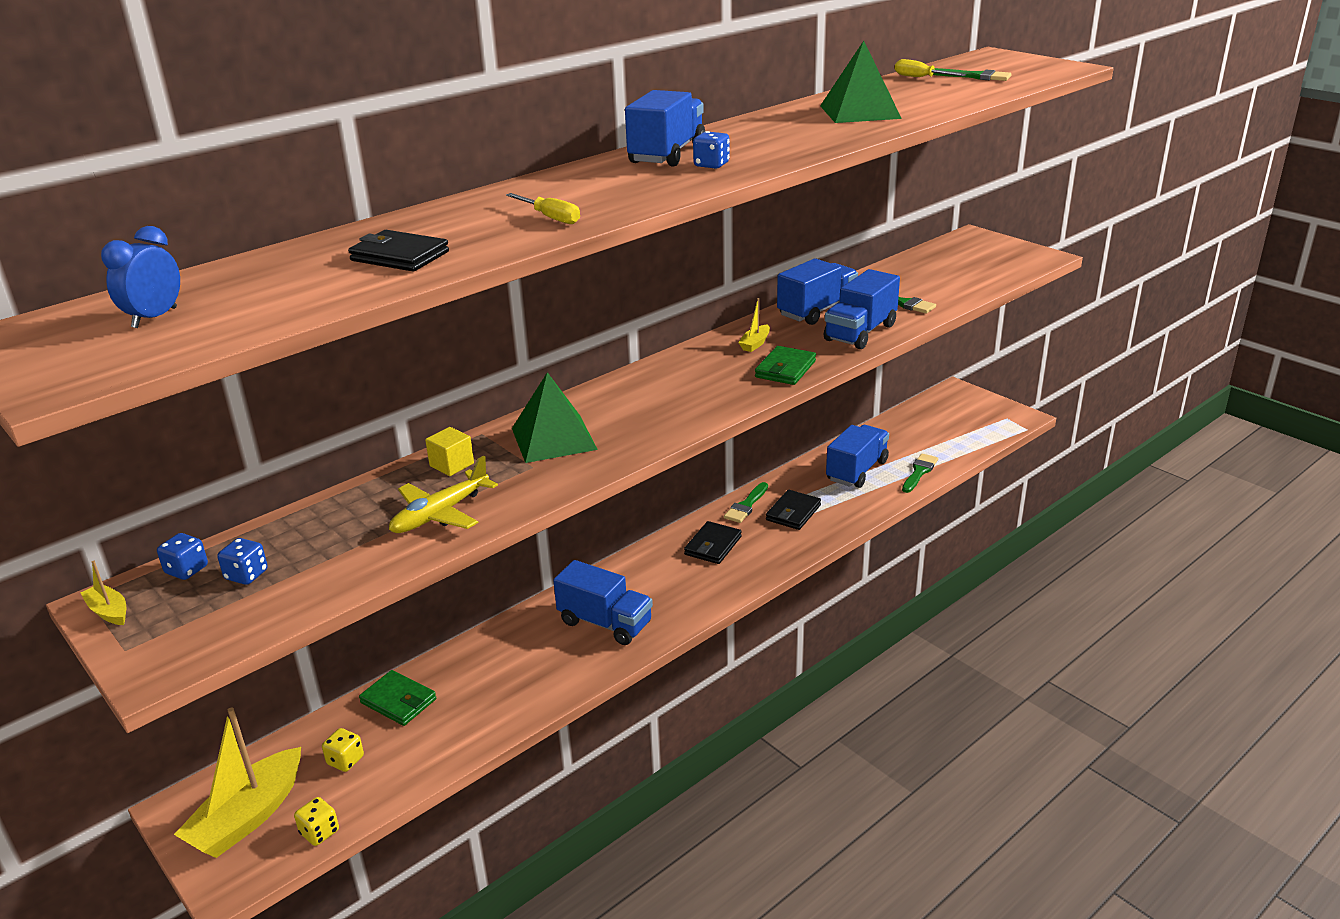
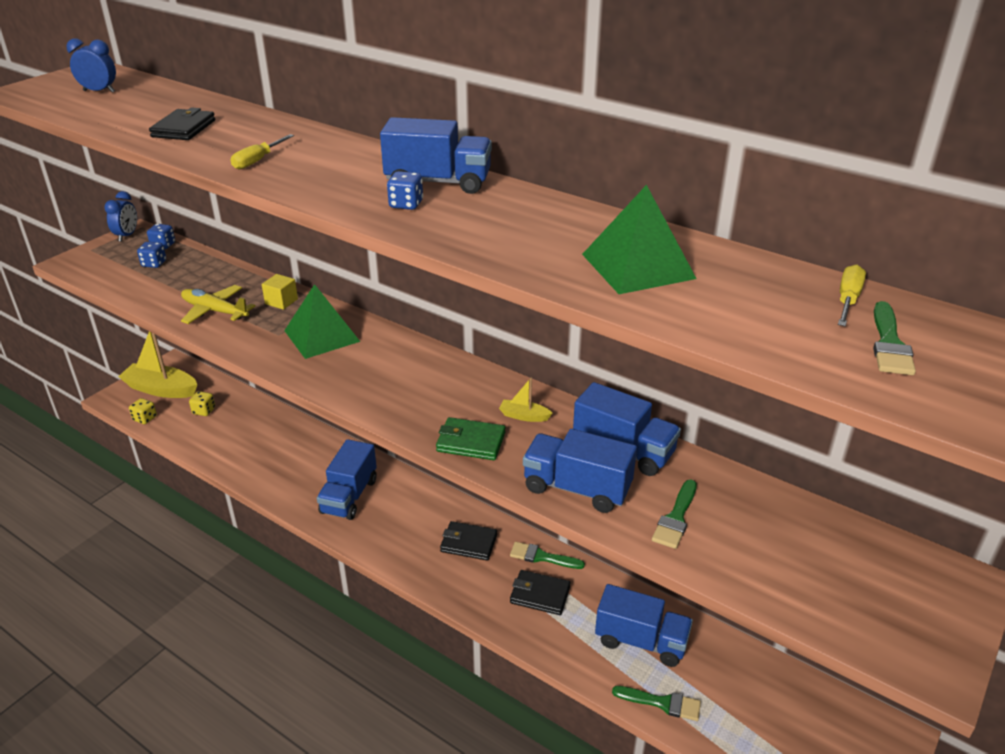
camera: 75 degrees right, 5 degrees up
yellow boat [81,561,126,625] -> blue clock [104,191,137,242]
green wallet [359,670,436,726] -> none

